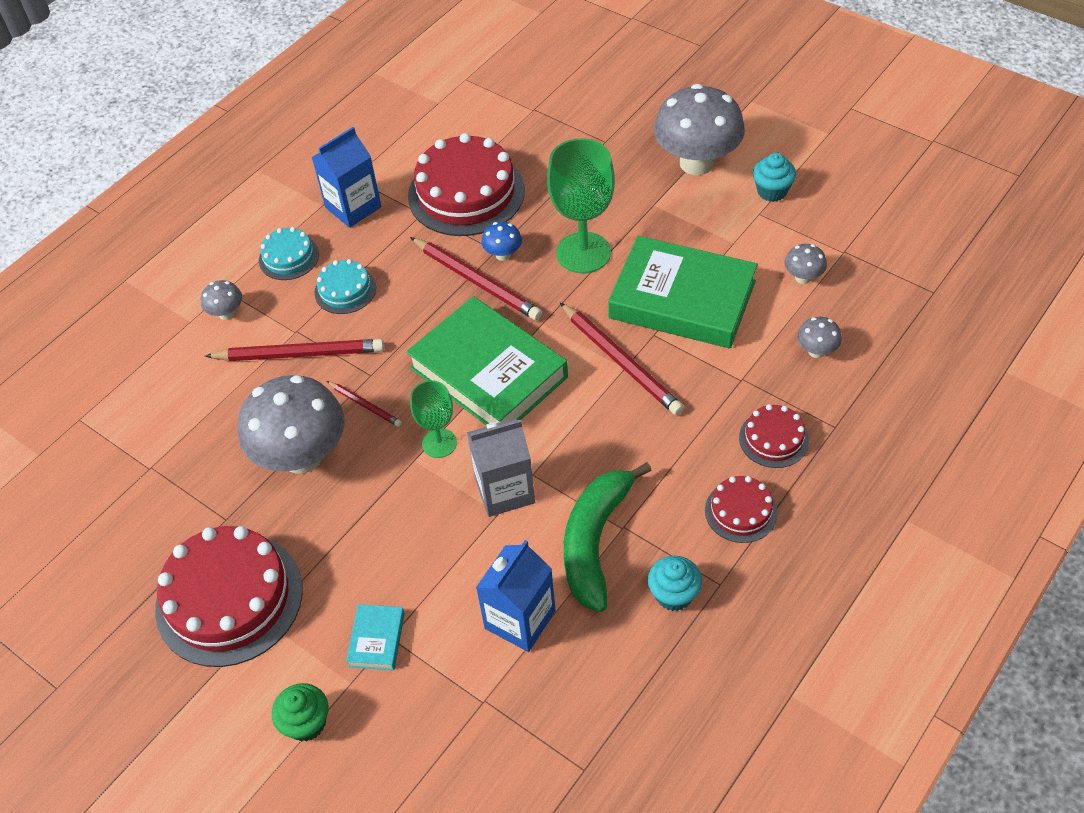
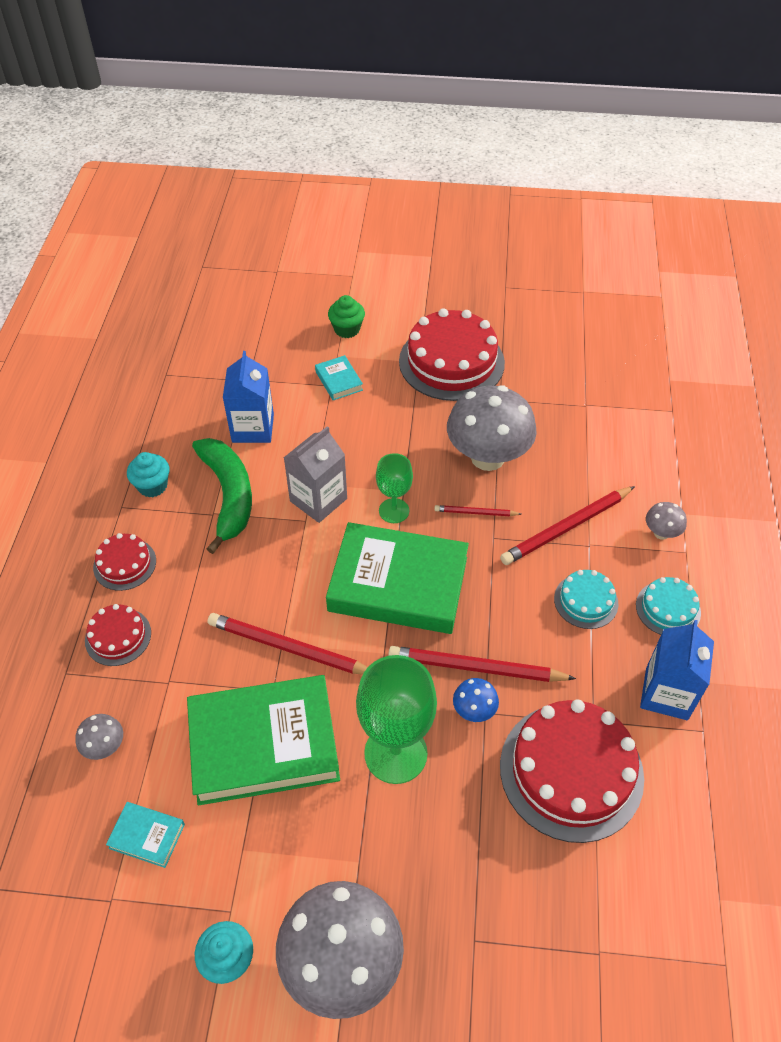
camera: 145 degrees right, 0 degrees up
grey mushroom [785,244,827,284] -> turquoise book [106,802,185,868]

